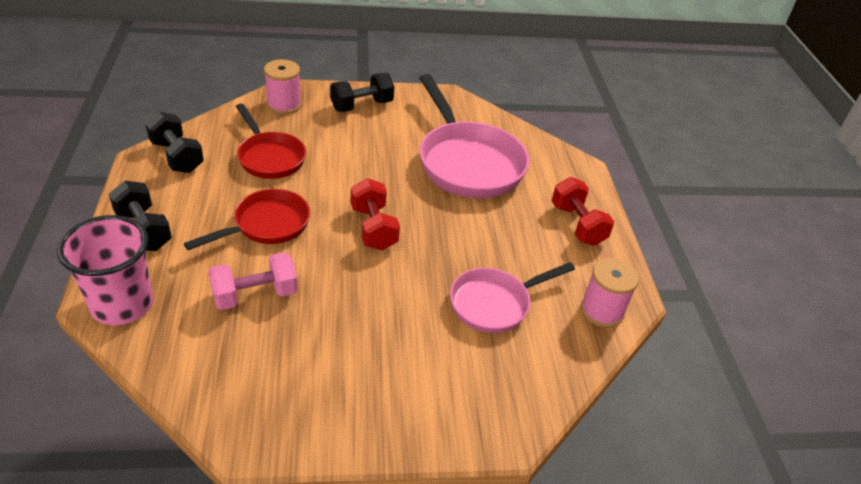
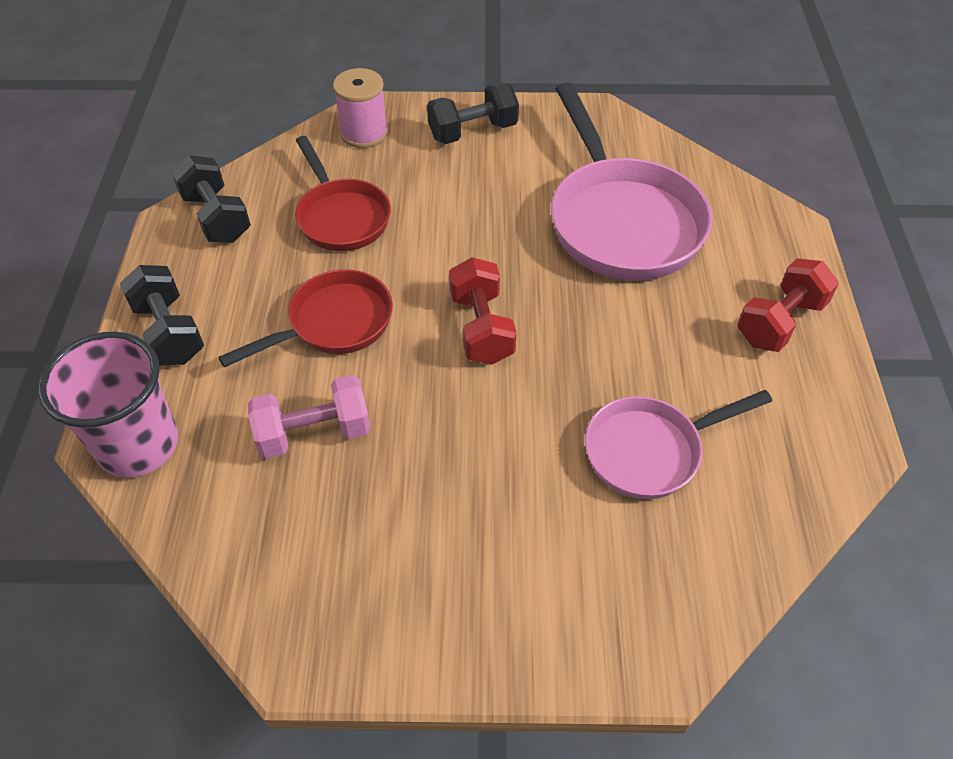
camera: 10 degrees right, 10 degrees up
red dumbbell [552,177,614,246] -> red dumbbell turned 60 degrees clockwise [737,258,839,352]
pink spool [581,258,639,328] -> none

